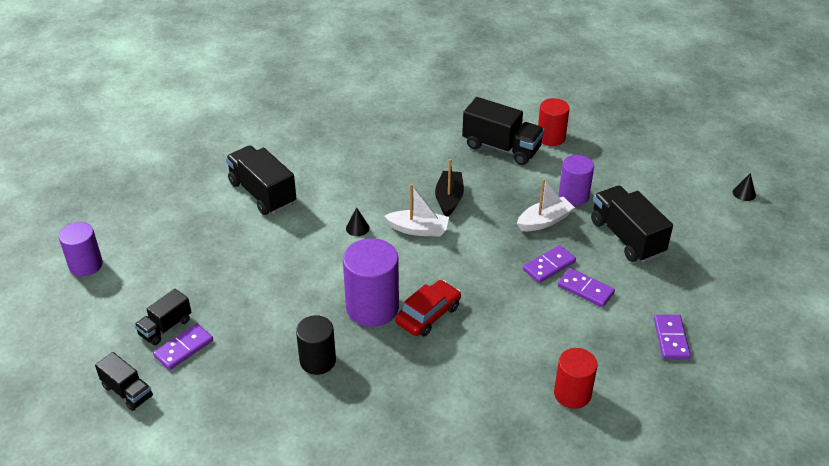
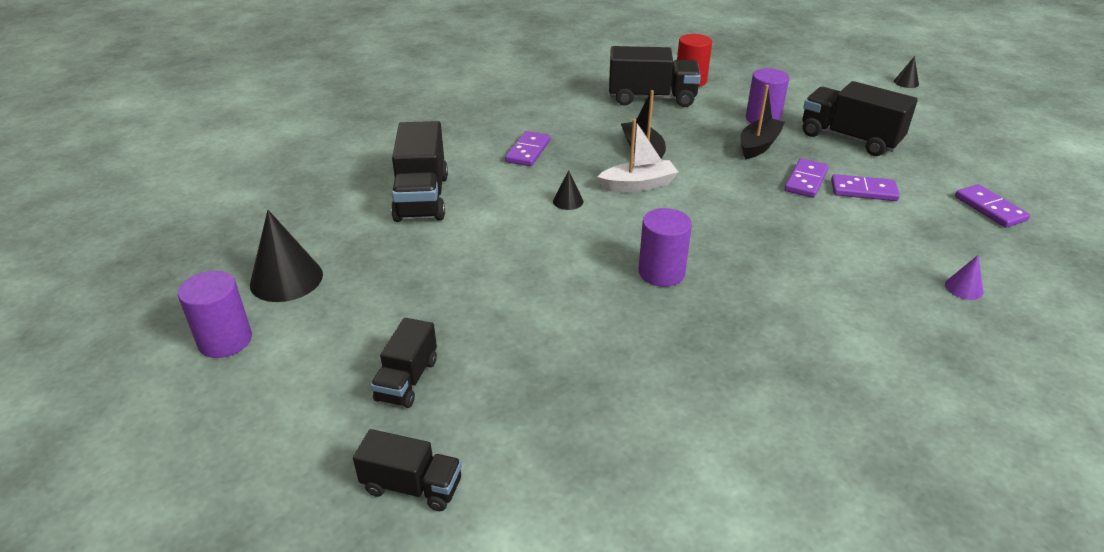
camera: 25 degrees left, 5 degrees down
purple domino [153,323,213,370] -> purple domino moved to [505,131,551,166]
black truck [226,145,296,215] -> black truck turned 120 degrees counterclockwise [391,121,448,222]
black cylinder [296,315,336,375] -> none
purple cylinder [343,238,399,327] -> purple cylinder [638,208,692,287], size x0.65
red car [395,280,461,336] -> none
white boat [517,179,575,231] -> black boat [740,85,785,159]
red cylinder [554,348,598,409] -> purple cone [945,255,983,300]
none -> black cone [250,210,323,302]

